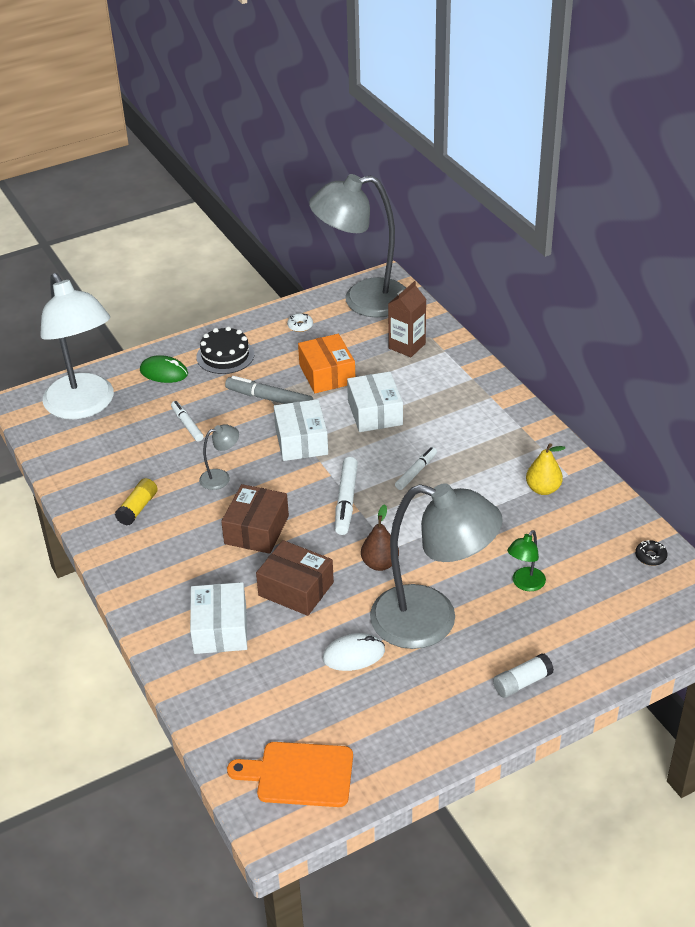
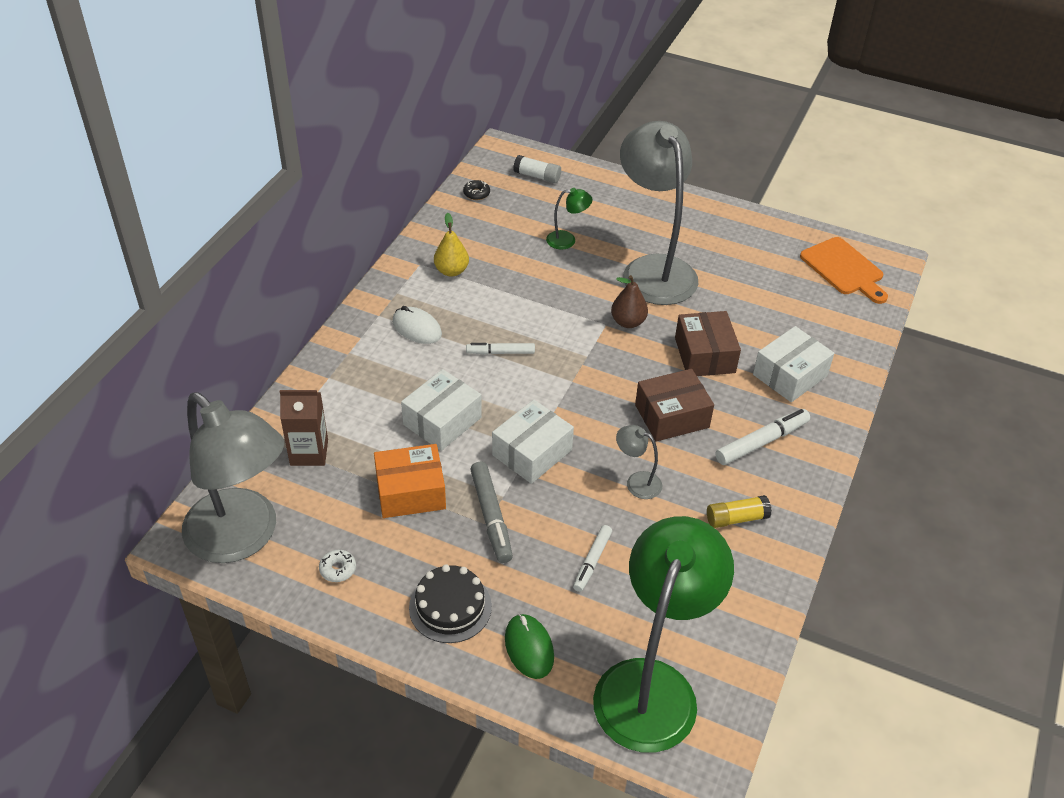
camera: 130 degrees left, 5 degrees up
white lamp [40,273,114,419] -> green lamp [593,516,734,753]
orange box [298,334,355,393] -> orange box turned 45 degrees clockwise [374,444,446,518]
white mouse [323,633,385,671] -> white mouse moved to [392,306,442,344]
white marker [335,457,358,535] -> white marker moved to [715,409,810,465]
white glue stick [493,653,554,698] -> white glue stick moved to [513,155,561,183]

